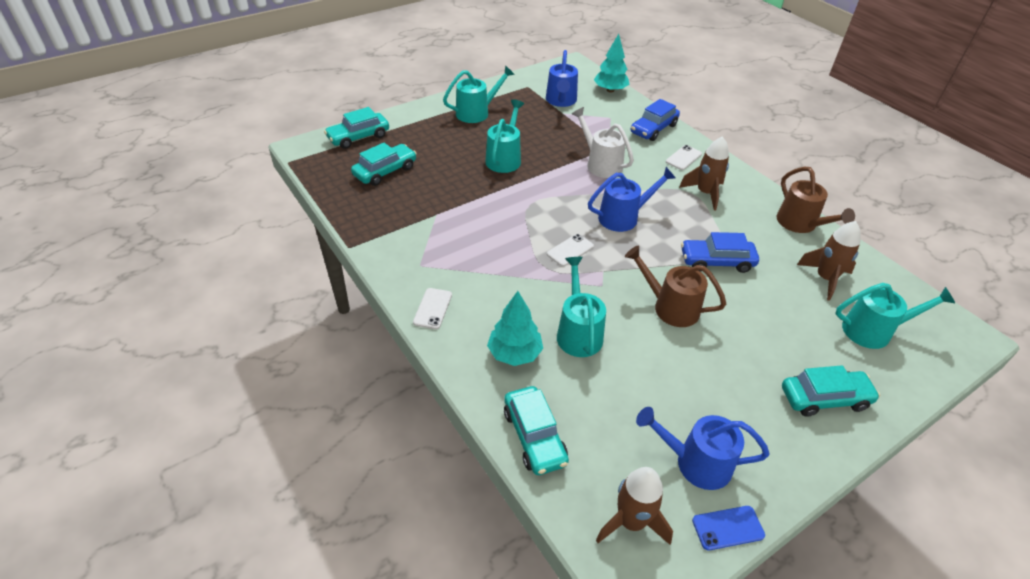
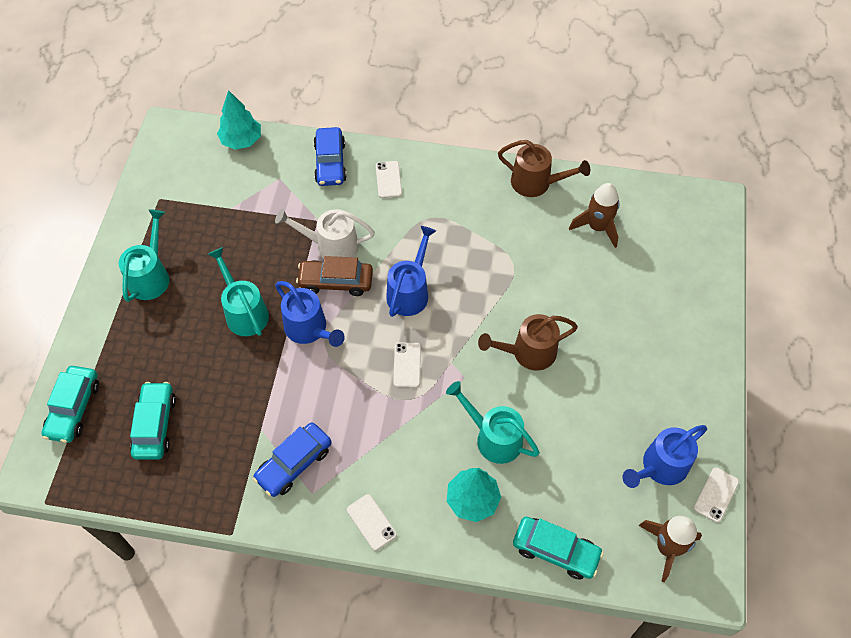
camera: 45 degrees left, 15 degrees up
blue watering can [546,50,578,107] -> blue watering can moved to [275,281,345,347]
brown rocket [679,136,729,211] -> none
blue car [681,232,759,273] -> blue car moved to [253,422,332,497]
blue phone [692,506,765,551] -> white phone [694,467,739,523]
turquoise car [782,365,880,417] -> none
turquoise watering can [835,283,955,349] -> none
none -> brown car [296,256,373,296]

